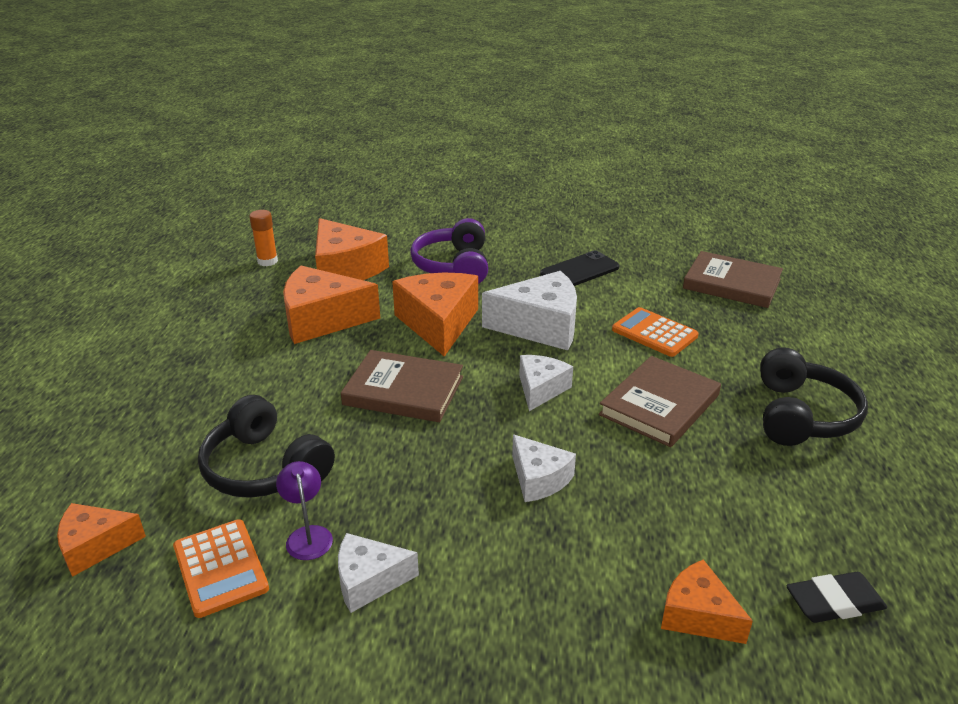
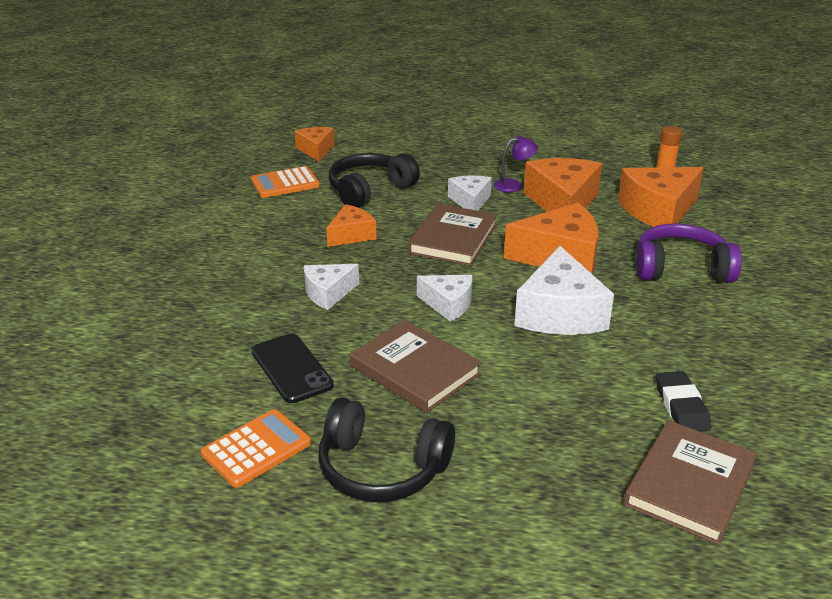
camera: 95 degrees right, 0 degrees up
purple lamp [276,461,333,560] -> purple lamp moved to [494,136,538,193]
white cheese [338,533,419,613] -> white cheese moved to [448,175,492,211]
black phone [540,251,619,286] -> black phone moved to [252,334,334,403]
orange calculator [612,307,699,357] -> orange calculator moved to [201,409,311,488]
orange cheese [661,560,753,644] -> orange cheese moved to [326,204,377,247]
black eraser [786,572,887,623] -> black eraser moved to [656,371,711,431]

